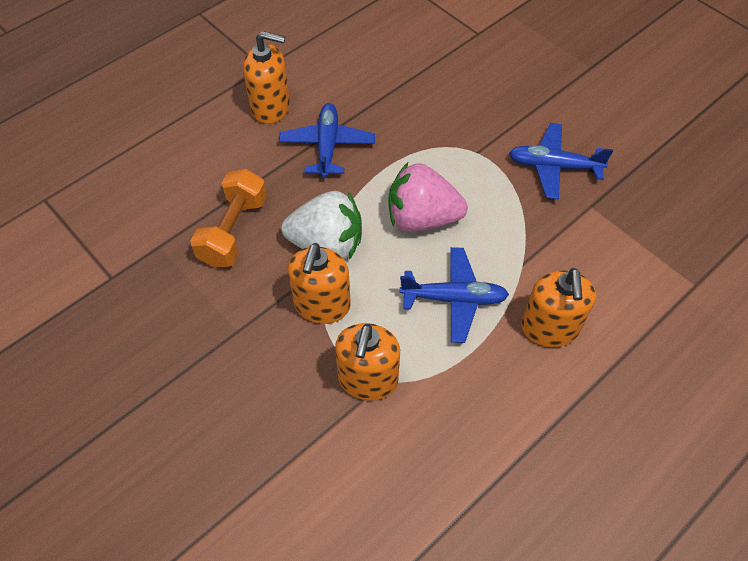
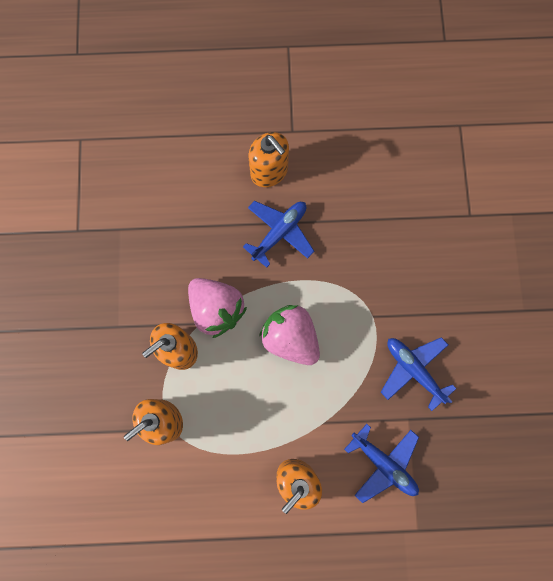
camera: 40 degrees right, 20 degrees up
orange dumbbell [190,169,267,268] -> none
white strawberry [281,191,362,260] -> pink strawberry [188,278,247,338]
blue plane [400,247,509,343] -> blue plane moved to [344,424,419,503]

